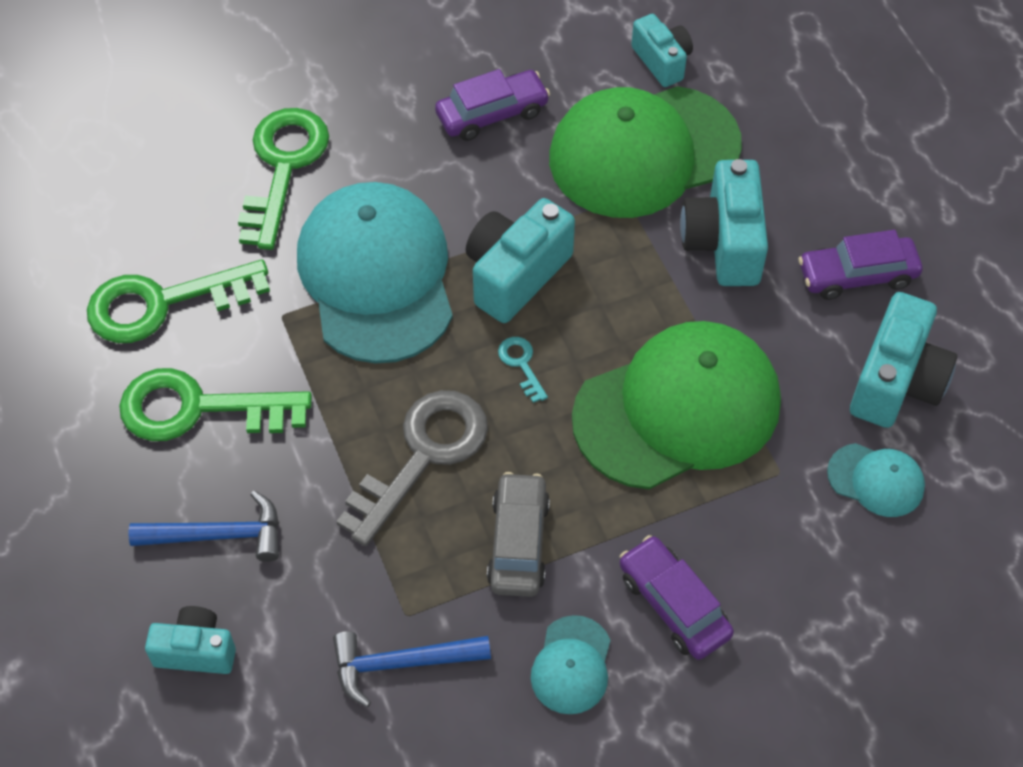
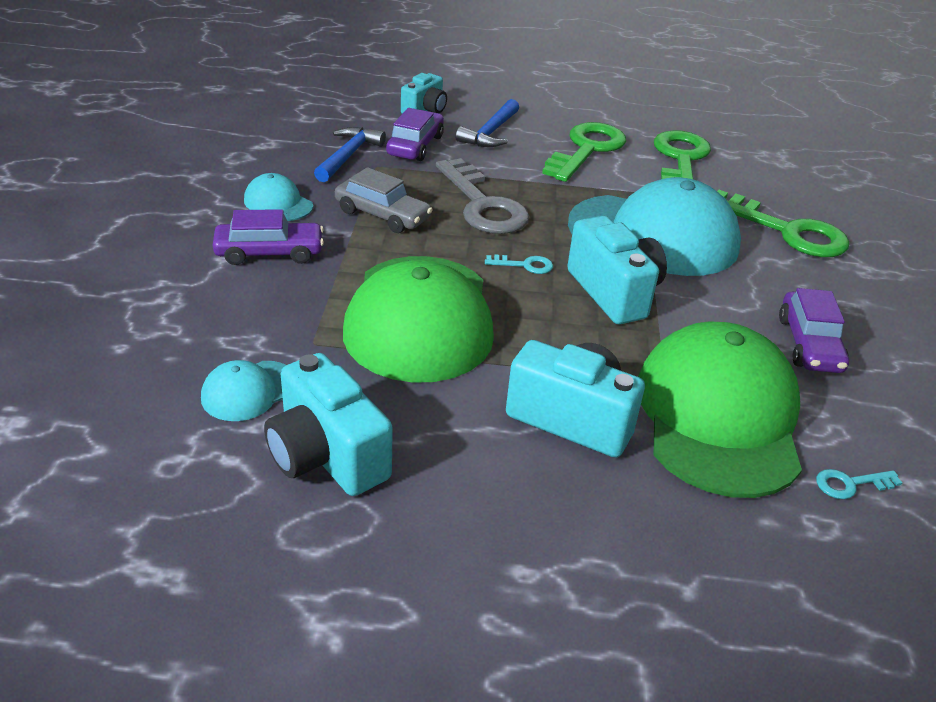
camera: 115 degrees right, 20 degrees down
turquoise camera [631,14,693,87] -> turquoise key [816,469,902,499]
purple car [798,230,922,300] -> purple car moved to [386,108,444,161]

